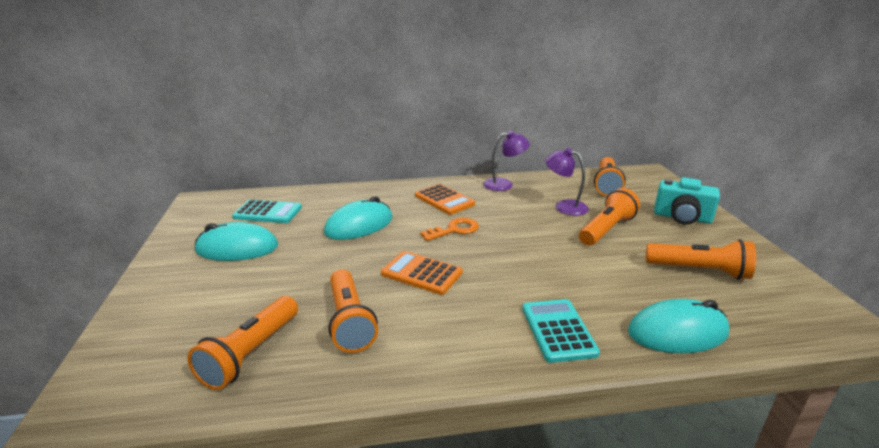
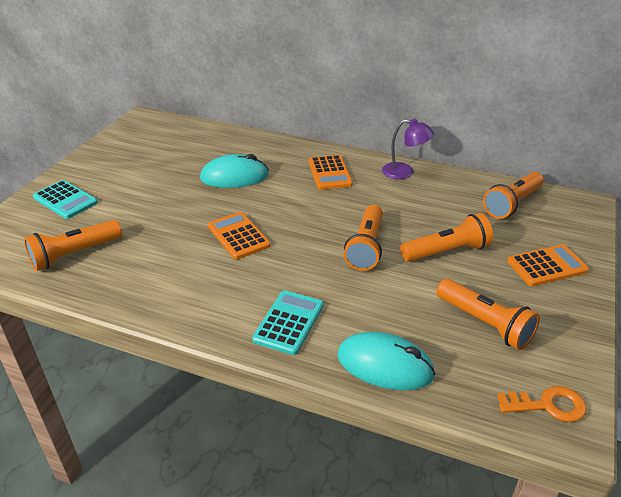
camera: 30 degrees right, 10 degrees up
turquoise mouse [195,222,278,261] -> none
turquoise calculator [232,199,302,223] -> turquoise calculator moved to [33,180,98,219]
orange flashlight [329,269,378,353] -> orange flashlight moved to [344,205,383,271]
orange key [420,218,479,241] -> orange key moved to [497,386,587,422]
purple lamp [545,148,589,216] -> none
turquoise camera [654,177,720,225] -> orange calculator [507,244,589,286]

